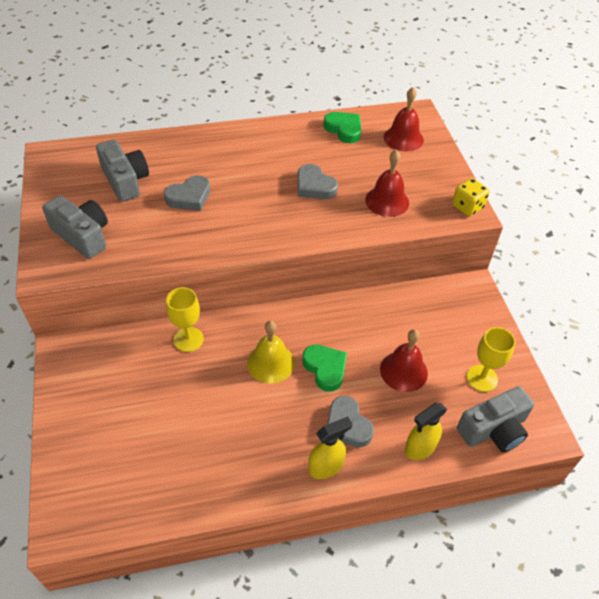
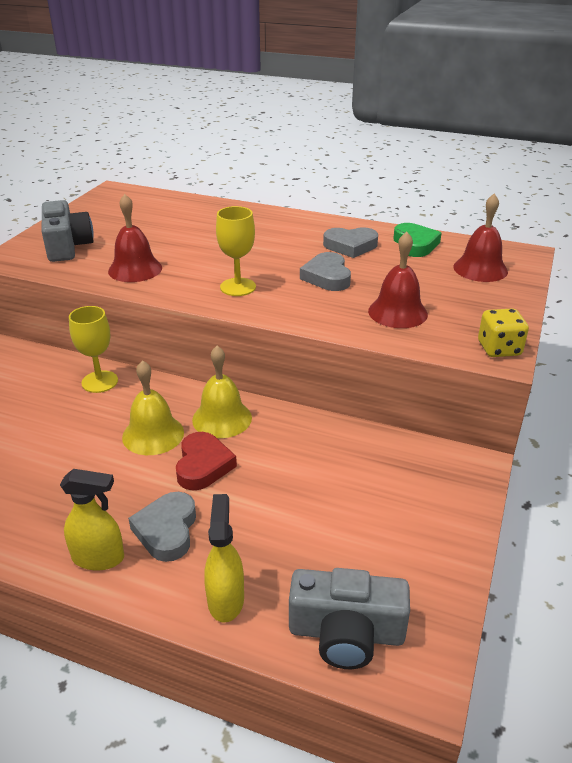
camera: 35 degrees right, 15 degrees down
grey camera [96,139,149,202] -> none
grey heart [164,175,210,211] -> grey heart moved to [323,227,378,258]
green heart [302,345,347,392] -> red heart [176,432,237,491]
red bell [380,329,428,392] -> red bell moved to [108,194,162,282]
yellow spray bottle [405,403,447,460] -> yellow spray bottle turned 90 degrees clockwise [204,494,244,623]
yellow goblet [467,327,515,392] -> yellow goblet moved to [216,206,256,296]
none -> yellow bell [192,346,252,438]

